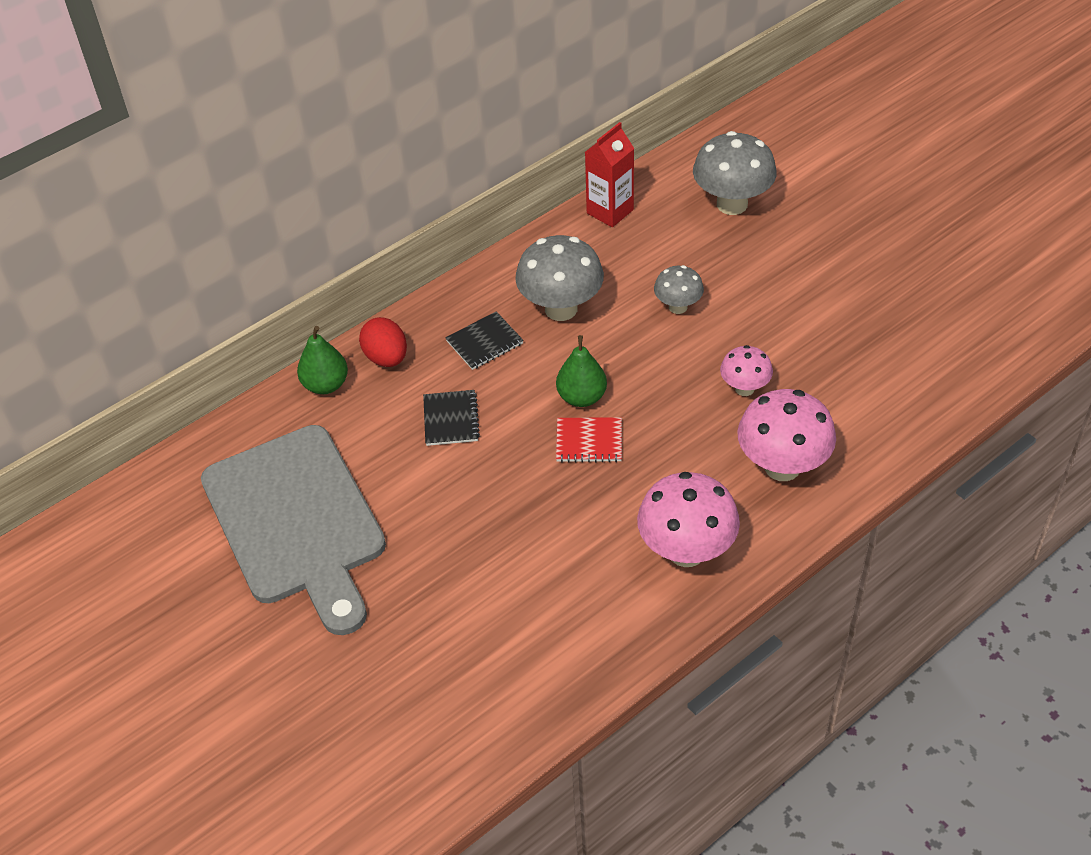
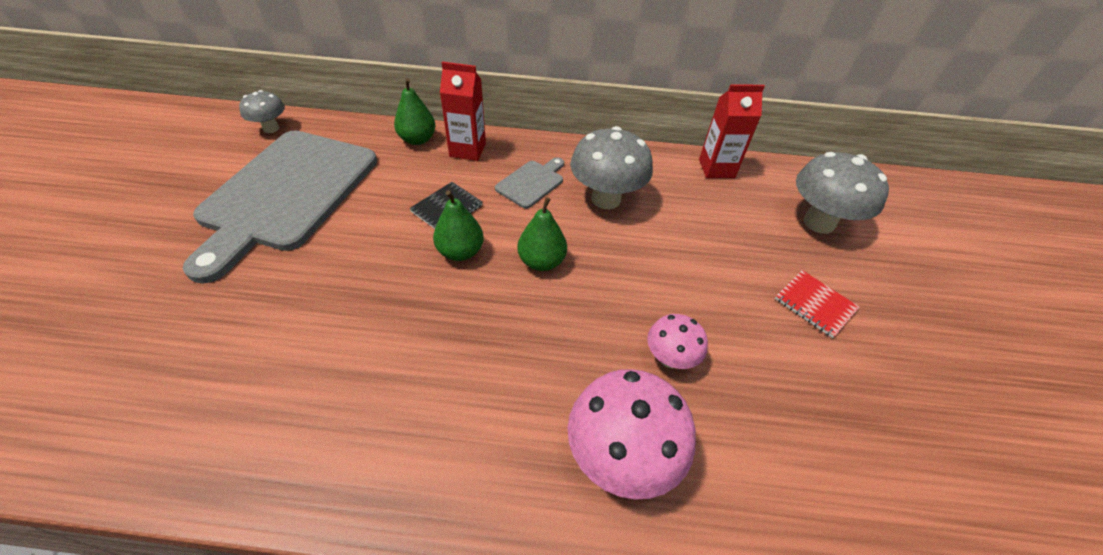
camera: 40 degrees right, 0 degrees up
red egg [359,317,407,367] -> red carton [440,62,486,161]
black notebook [445,311,524,370] -> grey cutting board [495,157,564,209]
red notebook [556,417,622,462] -> red notebook moved to [775,270,860,338]
pink mushroom [637,472,740,567] -> none
grey mushroom [654,265,704,314] -> grey mushroom moved to [239,90,285,133]
none -> green pear [433,190,484,261]

